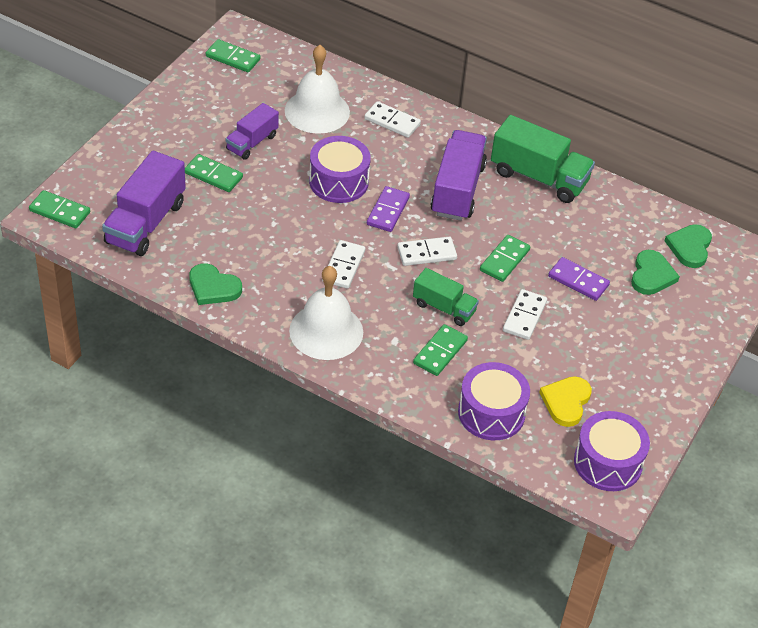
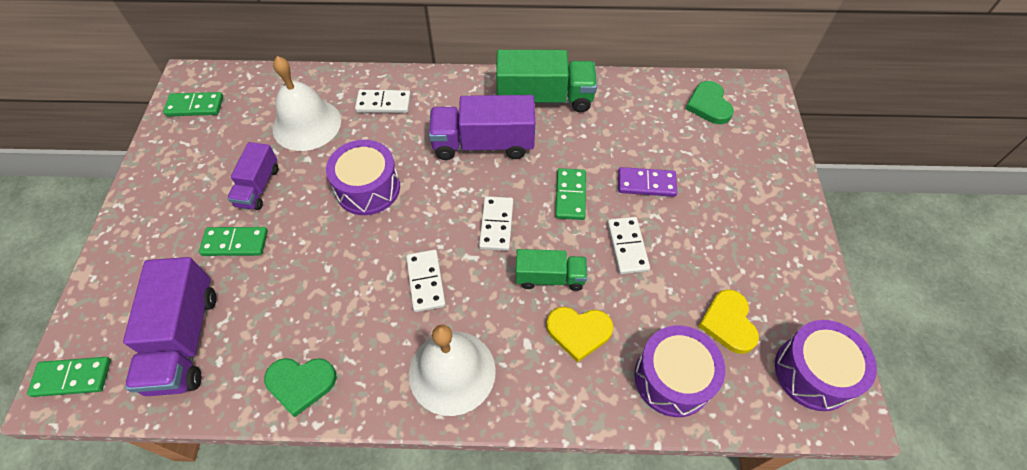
camera: 25 degrees left, 10 degrees up
purple domino [367,186,410,232] -> none
white domino [397,237,457,266] -> white domino turned 45 degrees counterclockwise [479,196,513,251]
green domino [413,324,468,376] -> yellow heart [546,307,613,363]
purple truck [430,130,487,221] -> purple truck turned 75 degrees counterclockwise [429,95,535,160]
green heart [631,250,680,295] -> none

